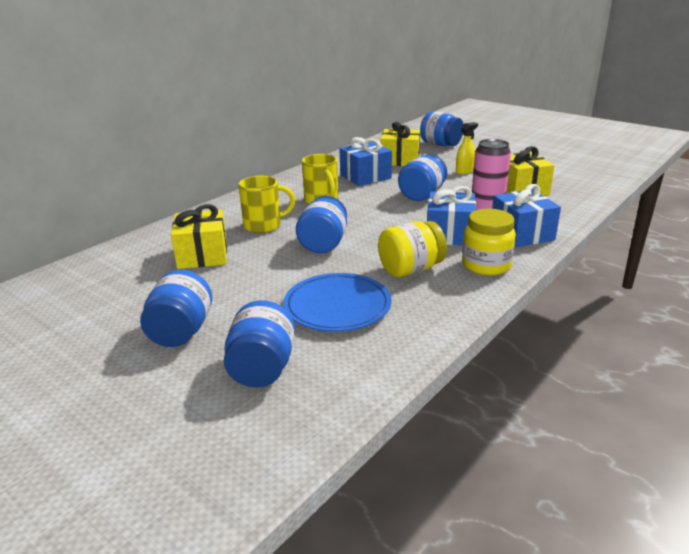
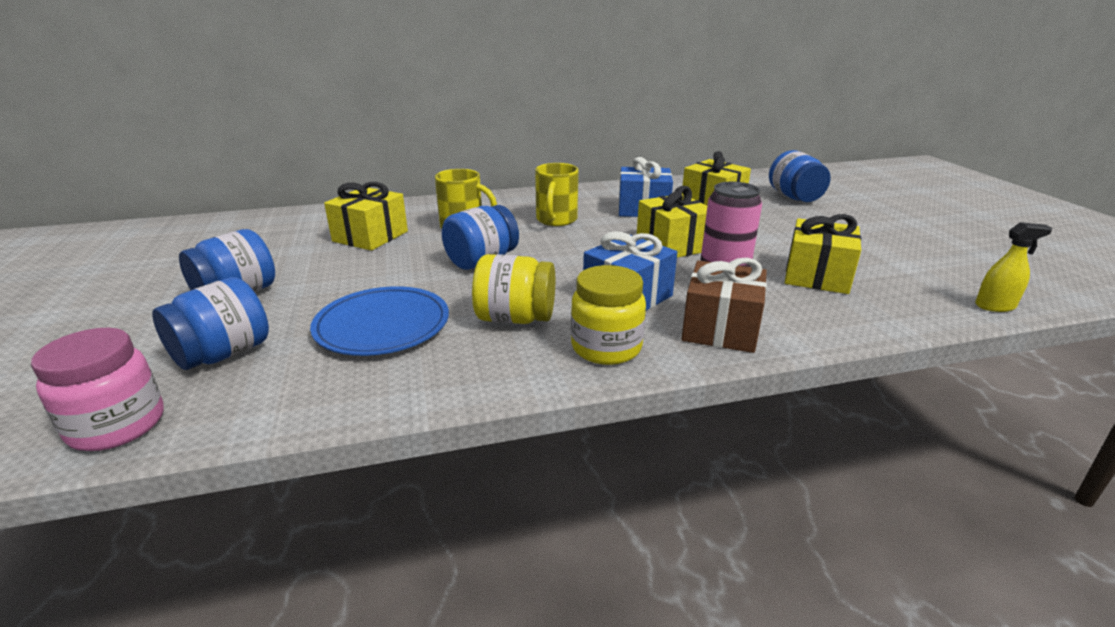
camera: 35 degrees right, 0 degrees up
blue jar [398,154,447,201] -> yellow gift [637,186,707,258]
yellow spray bottle [456,122,478,174] -> yellow spray bottle moved to [975,222,1053,312]
blue gift [492,184,561,247] -> brown gift [682,258,767,353]
none -> pink jar [31,328,164,451]

